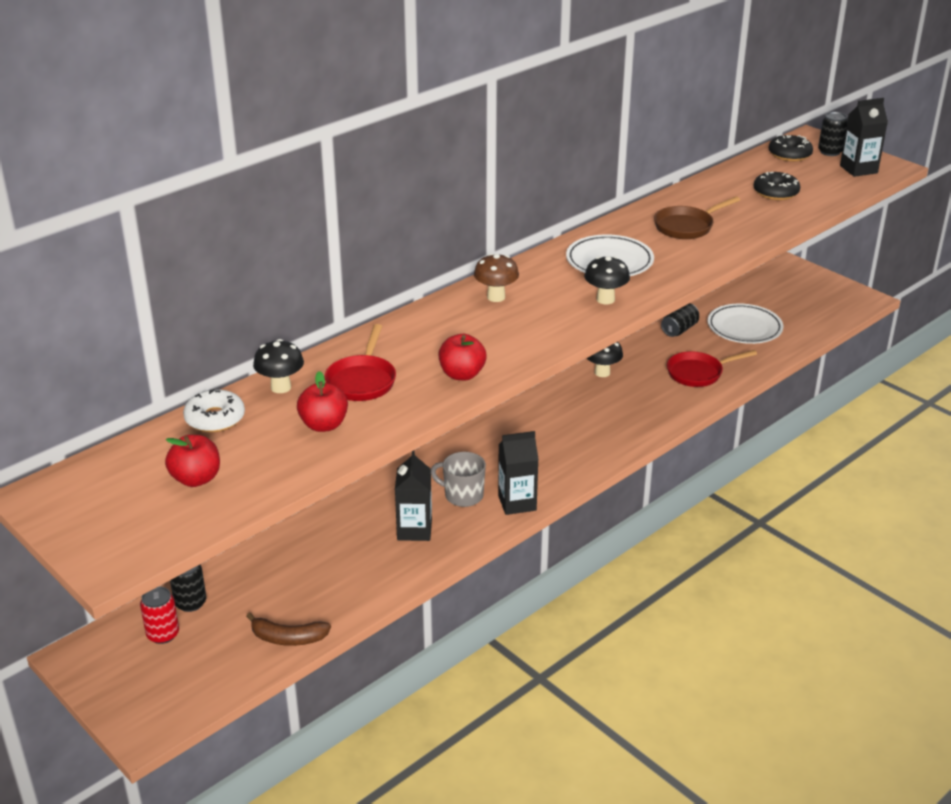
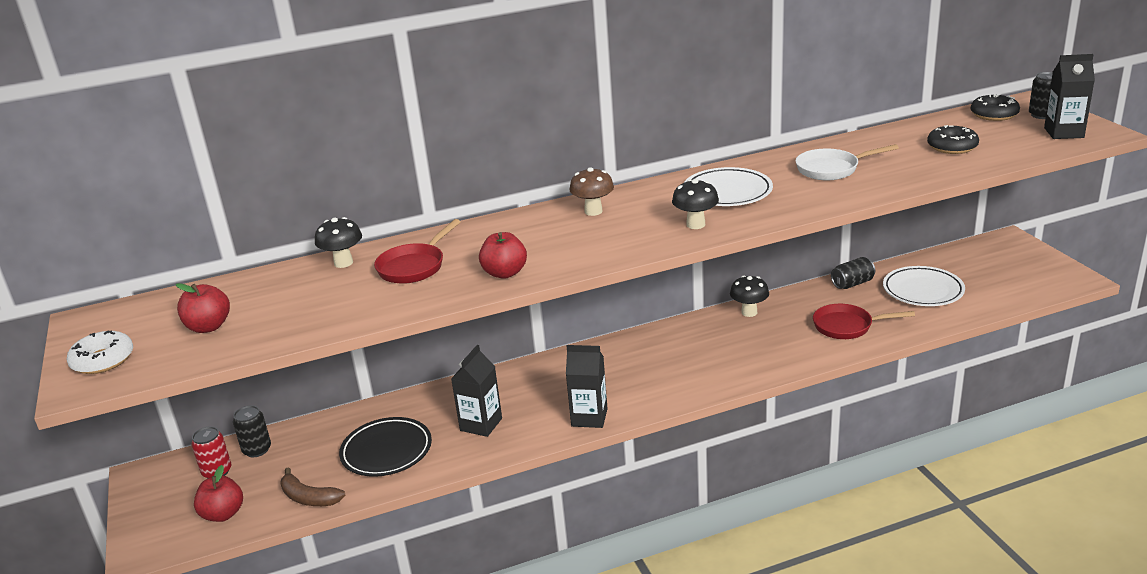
camera: 25 degrees right, 5 degrees down
white donut [183,389,245,432] -> white donut moved to [67,330,133,374]
red apple [297,371,348,432] -> red apple moved to [194,465,243,522]
grey mug [431,452,486,507] -> none
brown pan [654,196,740,239] -> white pan [796,144,899,180]
none -> black plate [339,417,432,477]

